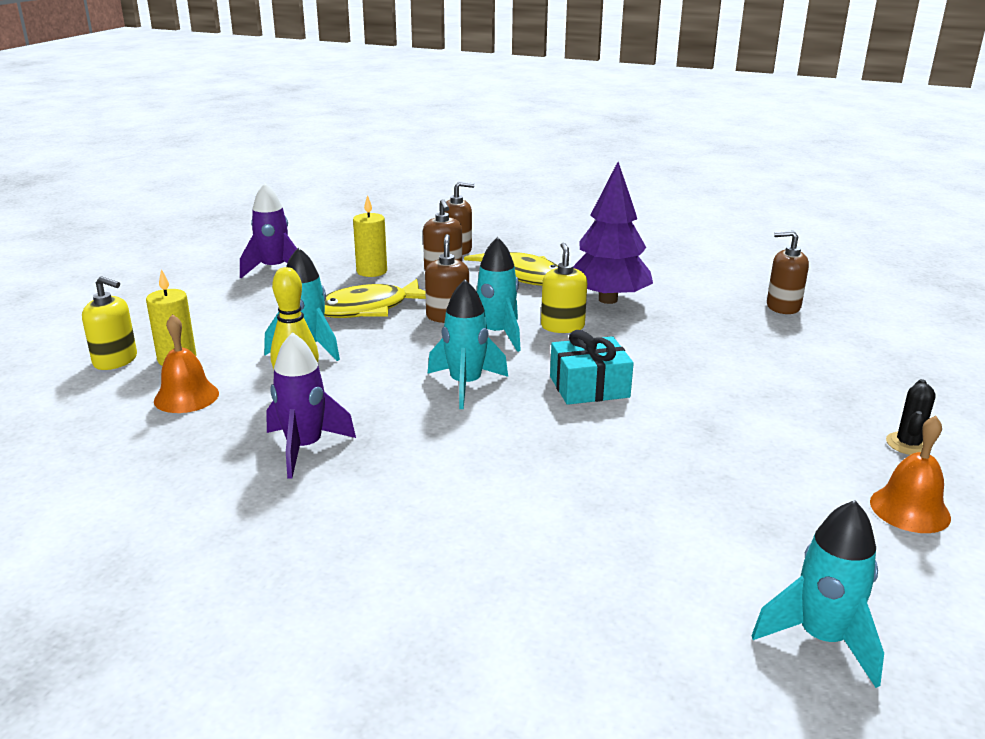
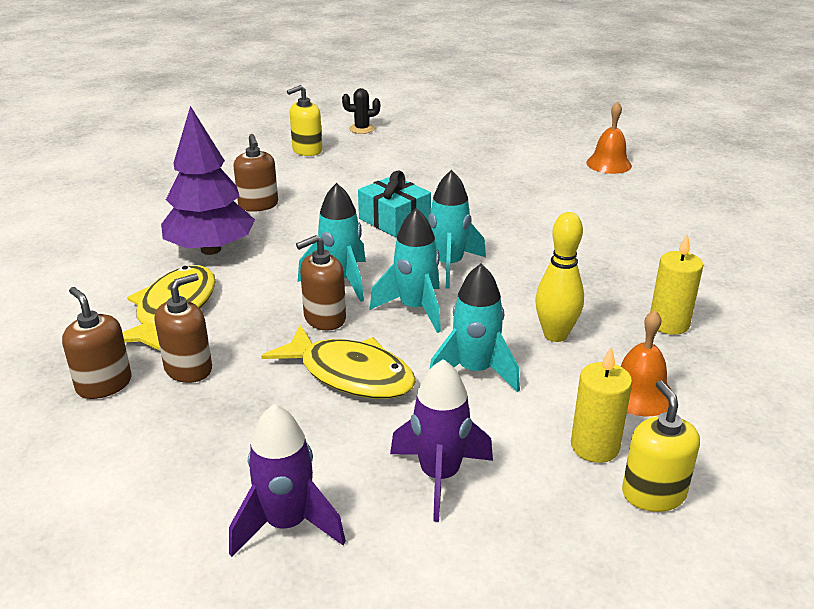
camera: 120 degrees left, 5 degrees up
purple rocket [266,332,356,479] -> purple rocket moved to [390,359,493,522]
yellow candle [353,195,387,277] -> yellow candle moved to [650,233,703,335]
yellow soap dispenser [541,243,587,333] -> yellow soap dispenser moved to [287,85,322,156]
turquoise rocket [752,500,884,688] -> turquoise rocket moved to [369,208,441,333]
brown soap dispenser [767,230,809,314] -> brown soap dispenser moved to [234,134,278,212]
orange bell [870,416,951,533] -> orange bell moved to [586,102,632,174]

